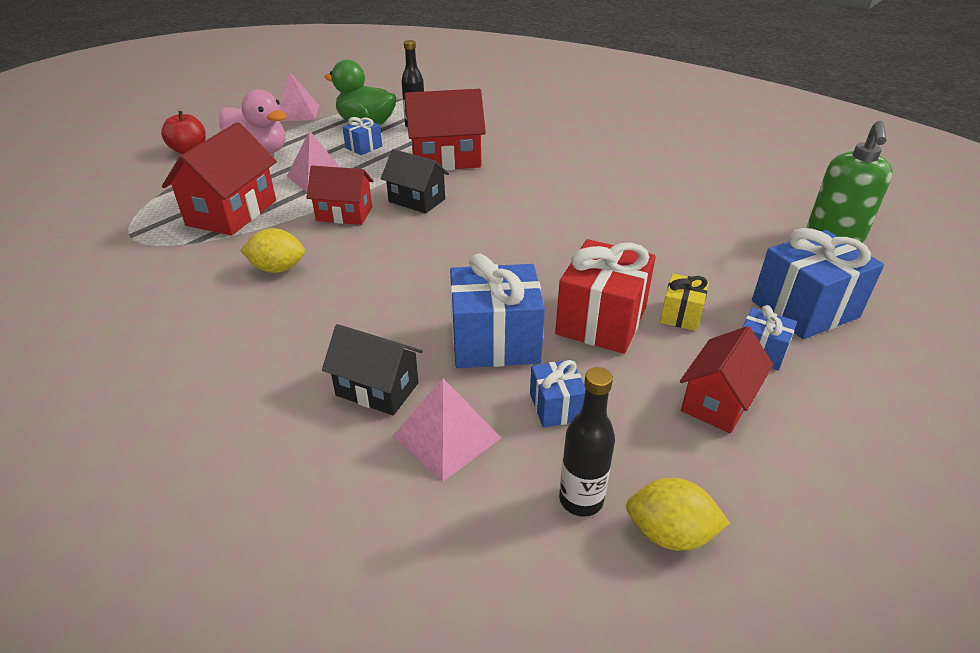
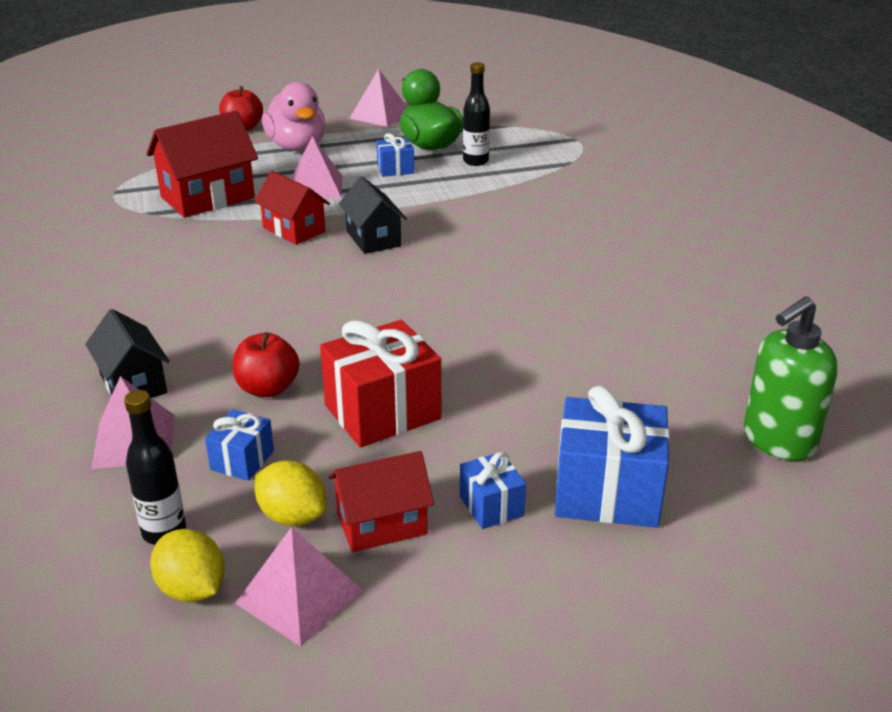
camera: 35 degrees right, 5 degrees down
yellow lemon [240,228,305,273] -> yellow lemon moved to [255,460,327,526]
red house [404,89,486,170] -> none
blue gift [450,253,545,368] -> red apple [233,332,299,397]
yellow gift [660,274,709,331] -> none
none -> pink pyramid [235,527,363,647]

